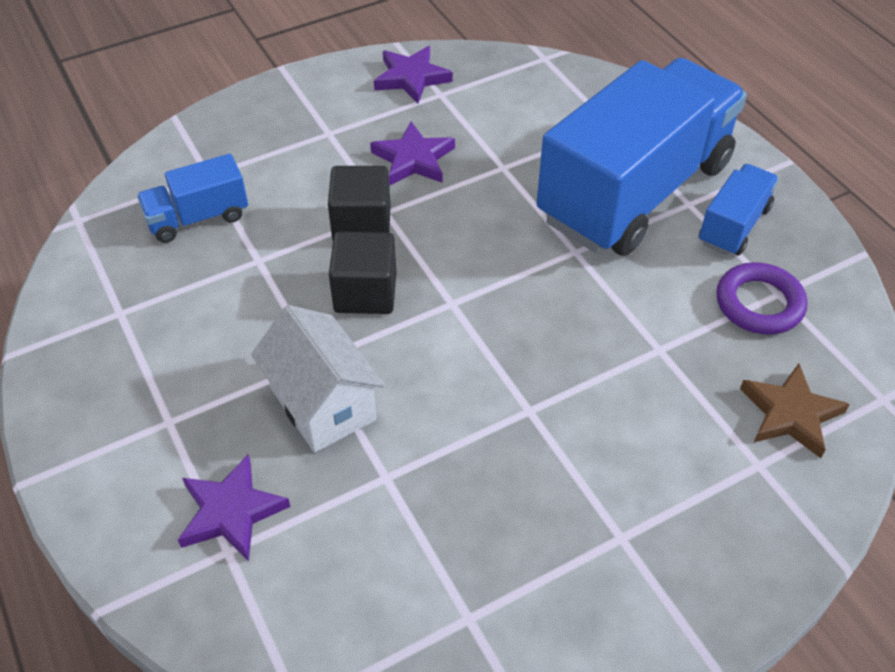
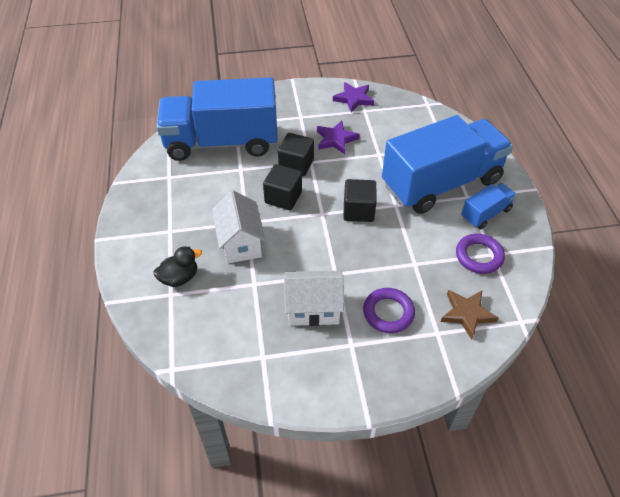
camera: 20 degrees right, 0 degrees up
blue truck [137,154,248,243] -> blue truck [156,77,278,161], size x2.28
purple star [178,455,290,562] -> black duck [154,246,202,287]
none -> white house [284,271,344,326]
none -> black cube [343,179,377,222]
none -> purple ring [363,288,415,333]

